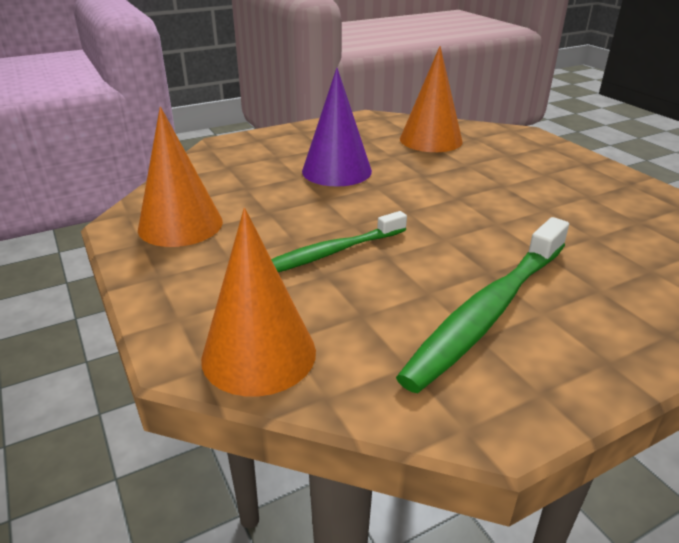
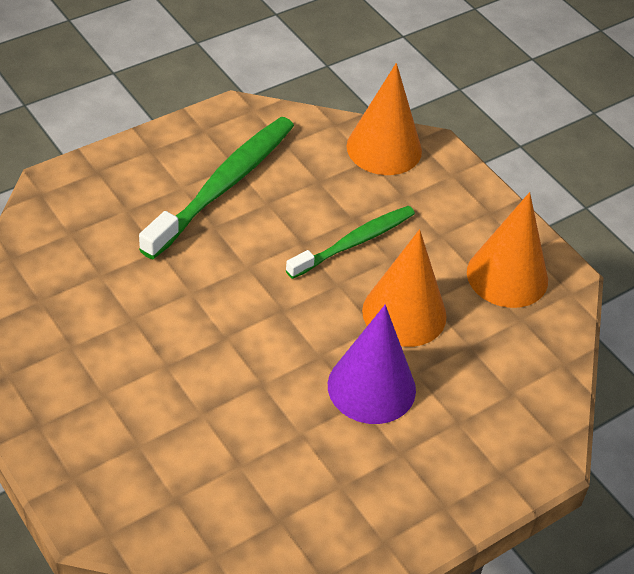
camera: 170 degrees right, 15 degrees up
orange cone [400,46,463,152] -> orange cone moved to [362,229,447,347]

